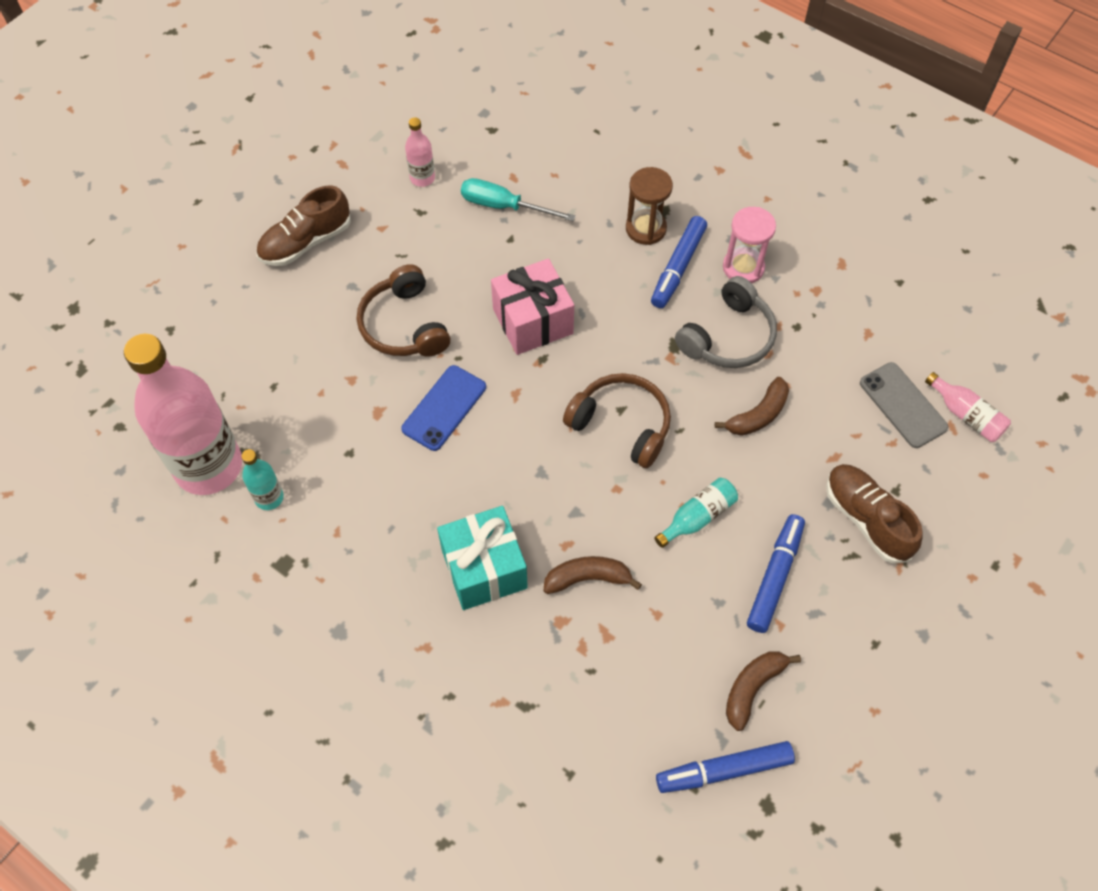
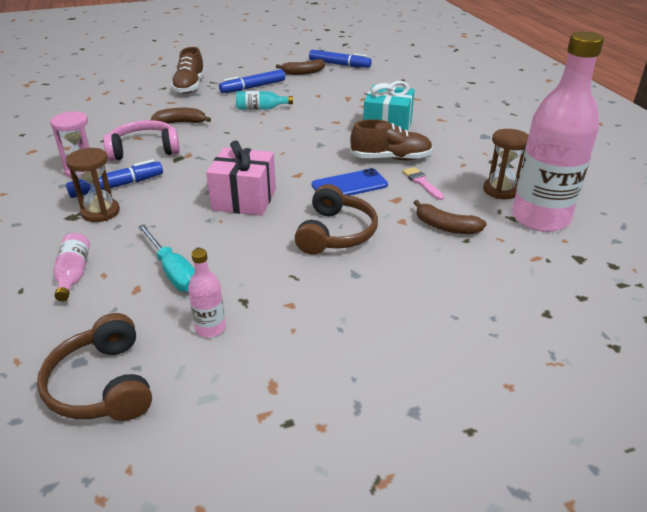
camera: 145 degrees left, 25 degrees down
turquoise bottle [241,449,284,510] -> brown hourglass [483,129,529,199]
brown shoe [256,185,351,266] -> brown shoe moved to [350,119,433,160]
brown banana [544,556,642,594] -> brown banana moved to [414,200,487,234]
brown headphones [563,373,671,468] -> brown headphones moved to [37,313,152,421]
grey headphones [675,276,777,368] -> pink headphones [103,120,180,161]
grey phone [860,362,949,448] -> none
pink bottle [925,372,1011,442] -> pink bottle moved to [53,233,90,301]
none -> pink brush [402,167,444,200]

